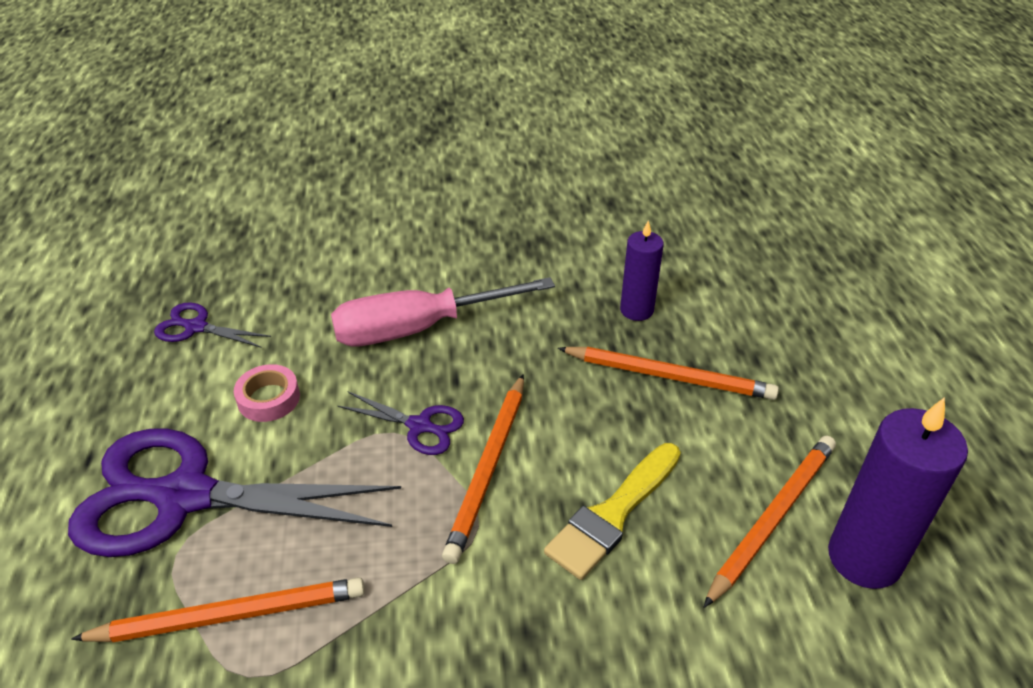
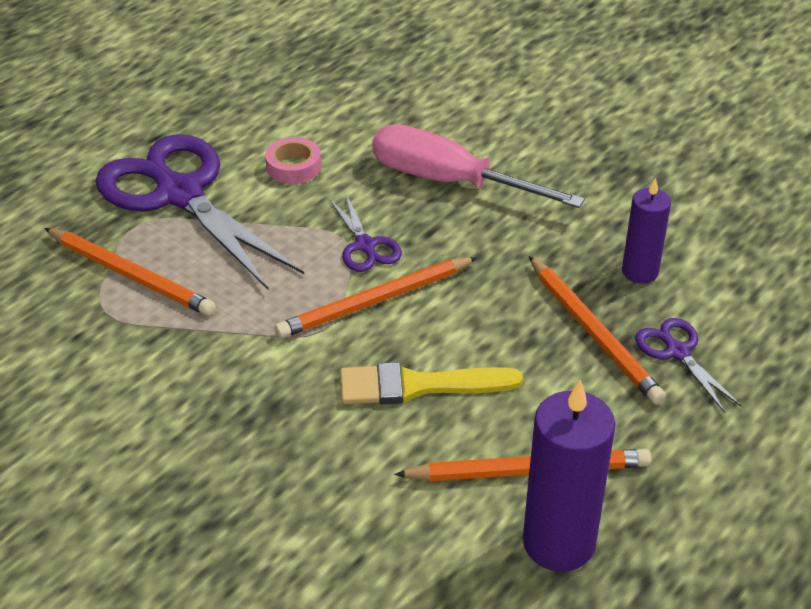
camera: 45 degrees right, 0 degrees up
purple scissors [154,302,271,348] -> purple scissors moved to [635,318,742,413]

